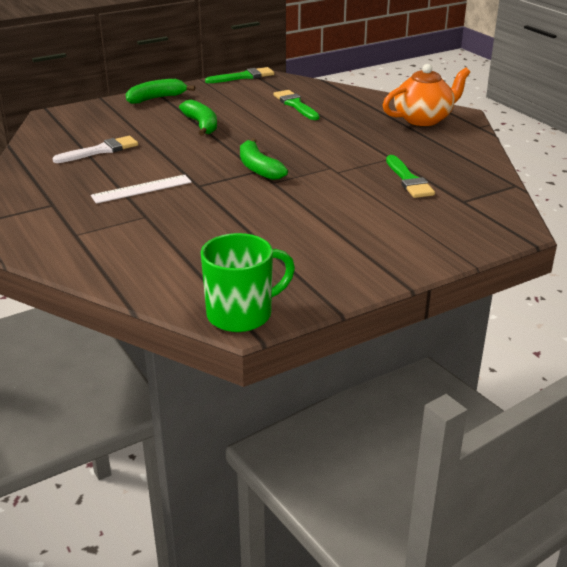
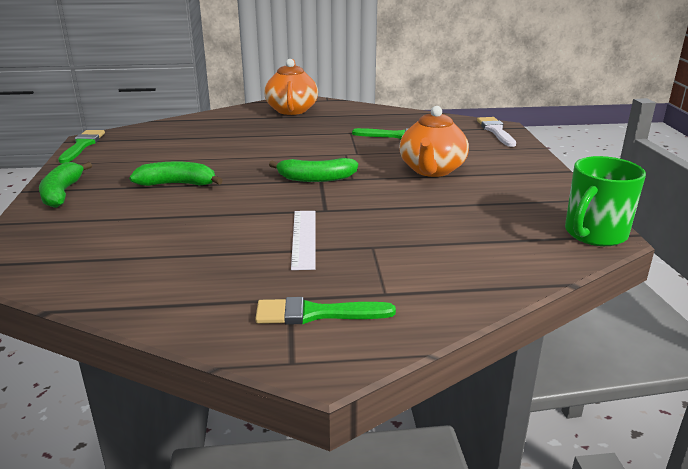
camera: 65 degrees left, 5 degrees down
white brush [52,136,138,163] -> white brush moved to [477,117,516,147]
green mug [201,233,295,332] -> green mug turned 135 degrees counterclockwise [565,156,646,246]
green brush [273,90,320,120] -> green brush moved to [255,297,396,325]
none -> orange teapot [399,106,469,177]

